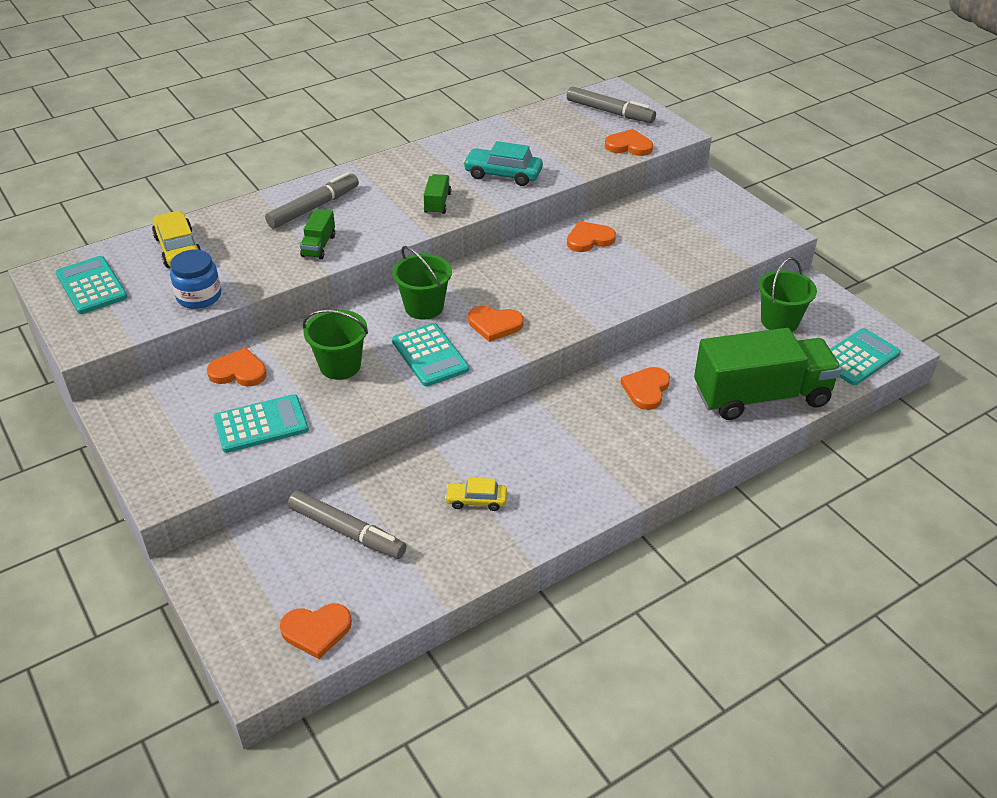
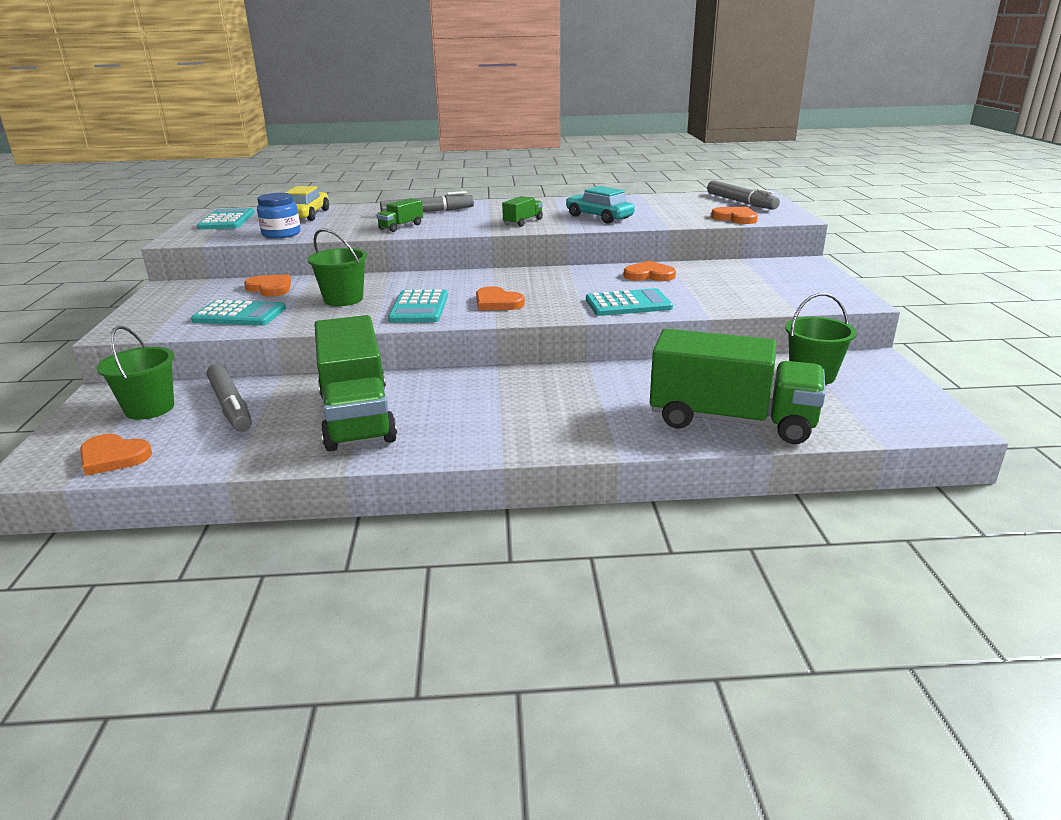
camera: 30 degrees right, 15 degrees down
green bucket [392,246,452,320] -> green bucket moved to [97,326,174,420]
yellow car [445,477,507,511] -> green truck [314,315,397,451]
orange heart [621,367,670,410] -> none
turquoise calculator [830,328,901,385] -> turquoise calculator moved to [586,288,673,316]

